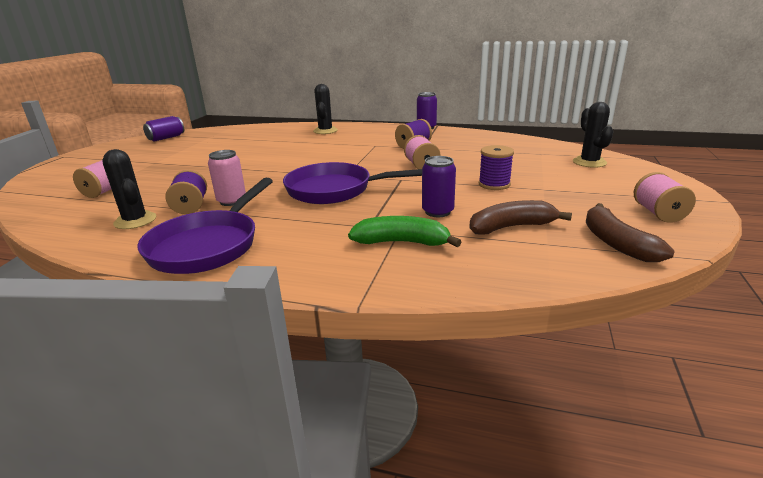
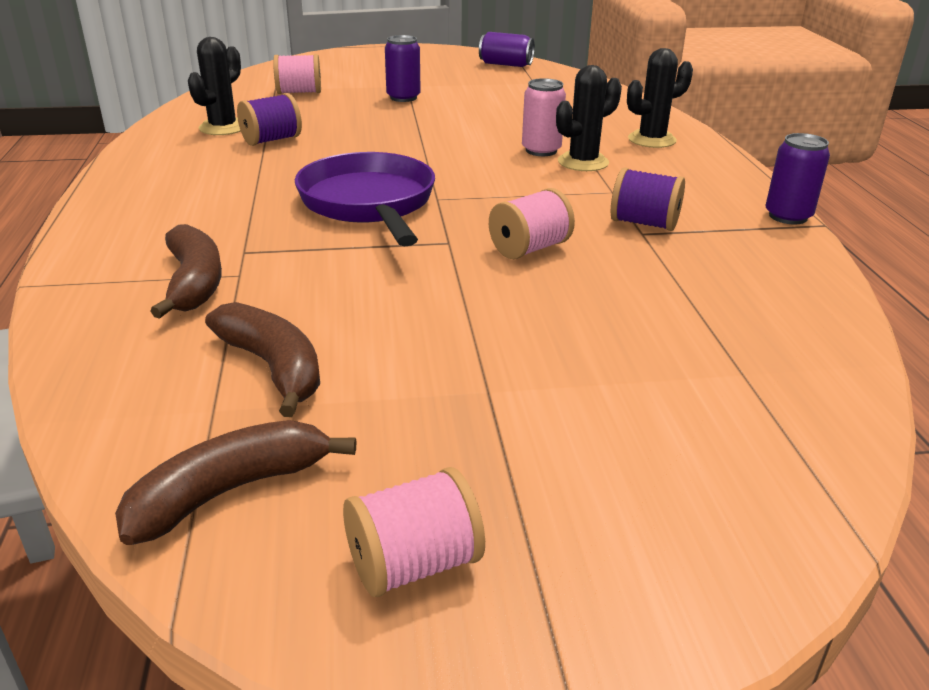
camera: 65 degrees right, 5 degrees up
purple pan [137,178,273,274] -> none
pink can [208,150,246,206] -> pink can moved to [522,78,566,156]
green banana [348,216,462,247] -> brown banana [150,224,222,319]
purple can [422,156,456,217] -> purple can moved to [385,35,421,102]
purple spool [479,145,514,190] -> none
black cactus [573,102,614,168] -> black cactus moved to [556,65,622,171]

